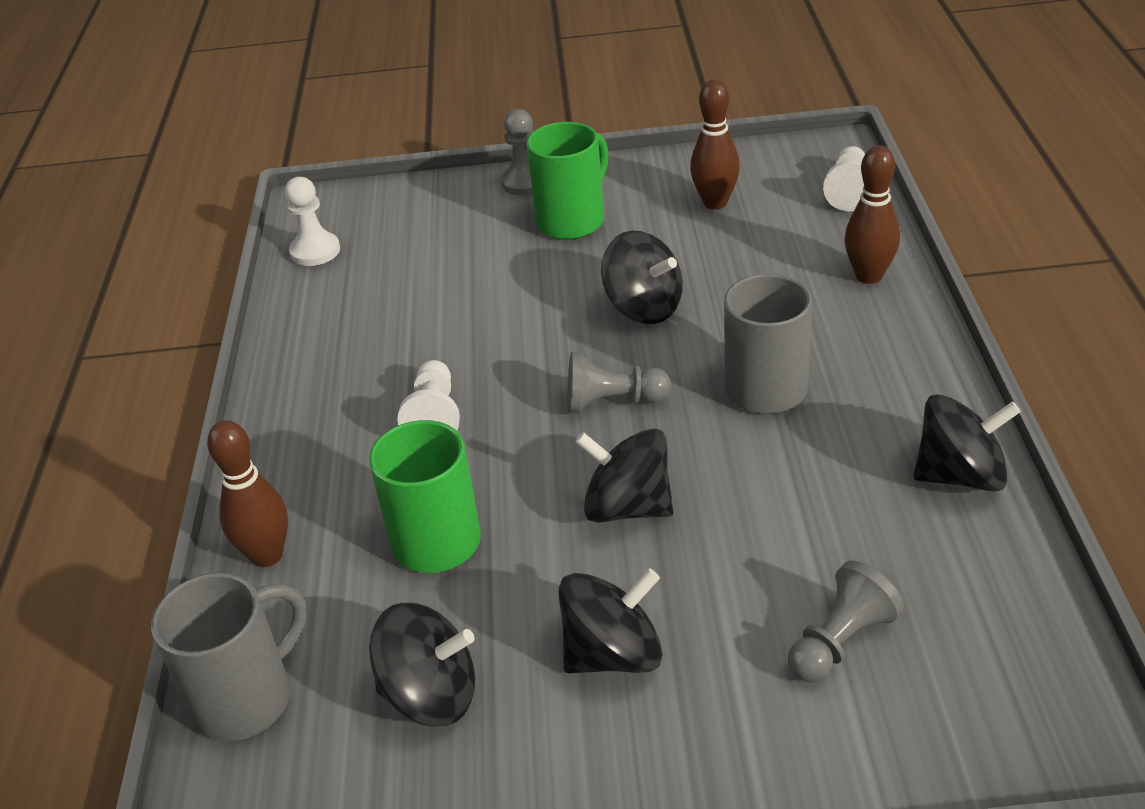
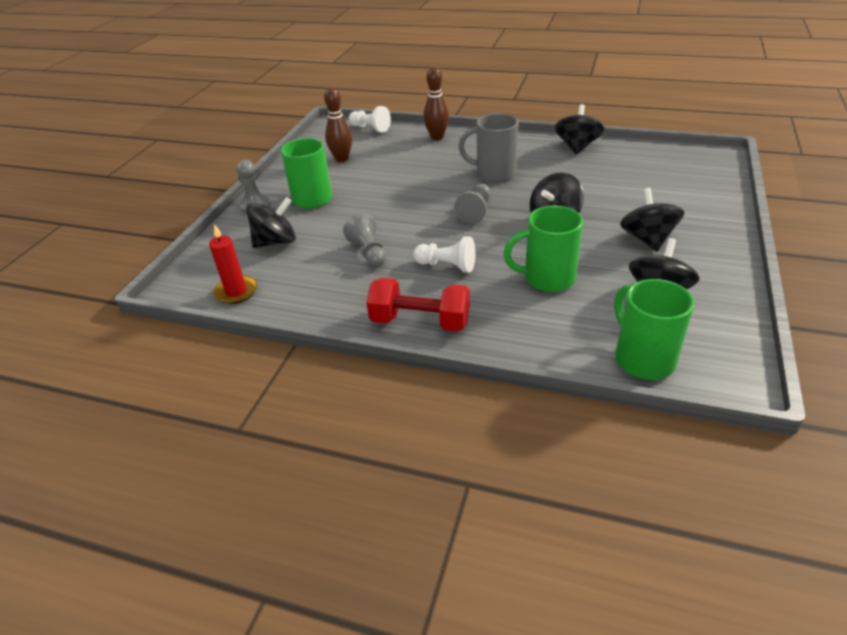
camera: 70 degrees left, 0 degrees up
grey mug [151,573,307,741] -> green mug [614,279,694,380]
brown bowling pin [207,420,288,567] -> none
white pawn [285,177,340,266] -> red candle [209,224,257,304]
black spinning top [601,231,683,324] -> black spinning top moved to [246,197,296,248]
grey pawn [788,561,904,682] -> grey pawn moved to [343,214,386,267]
none -> red dumbbell [366,278,470,332]

